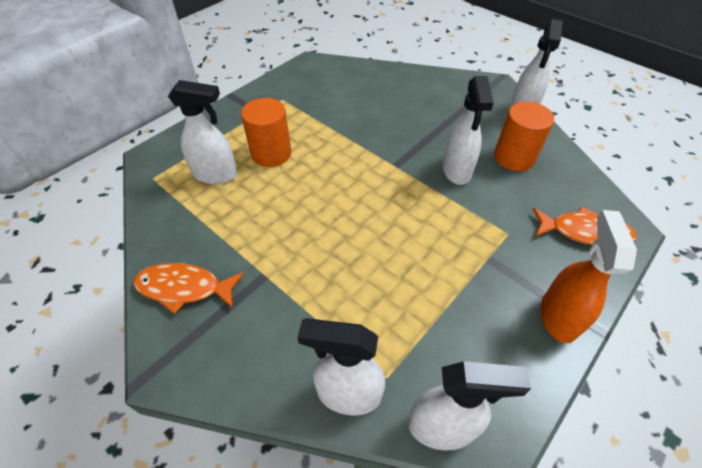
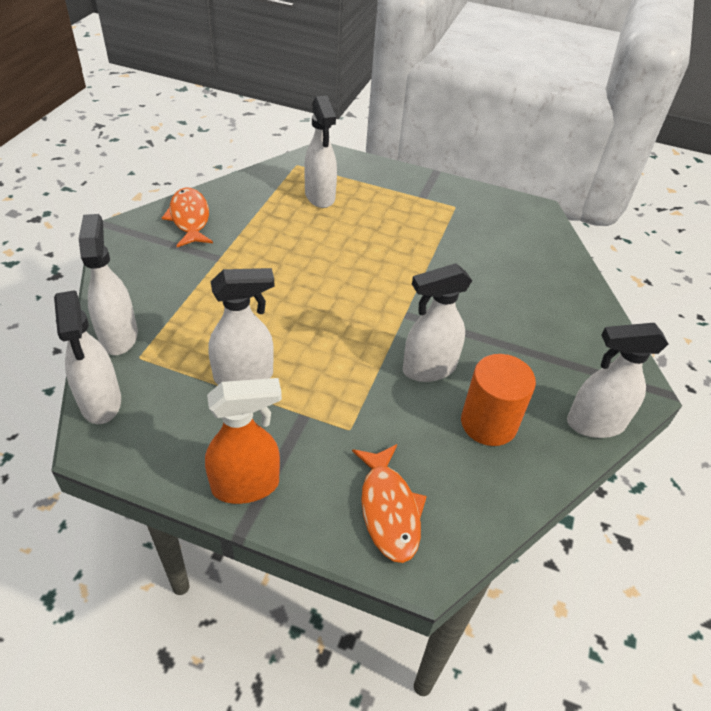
camera: 65 degrees right, 5 degrees down
orange cylinder [241,98,291,167] -> none
none -> white spray bottle [208,268,275,385]

